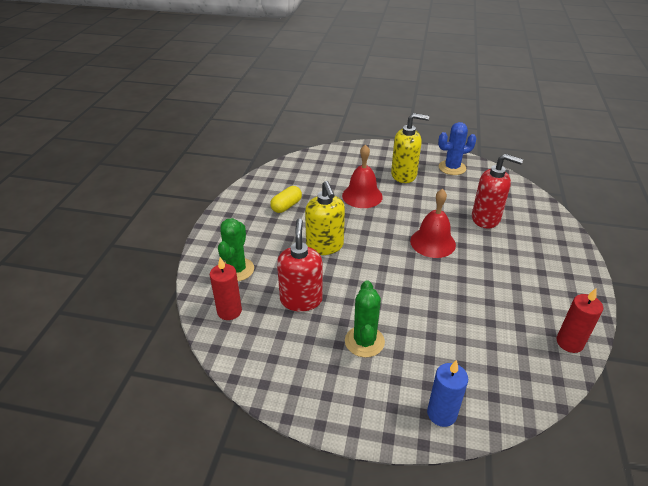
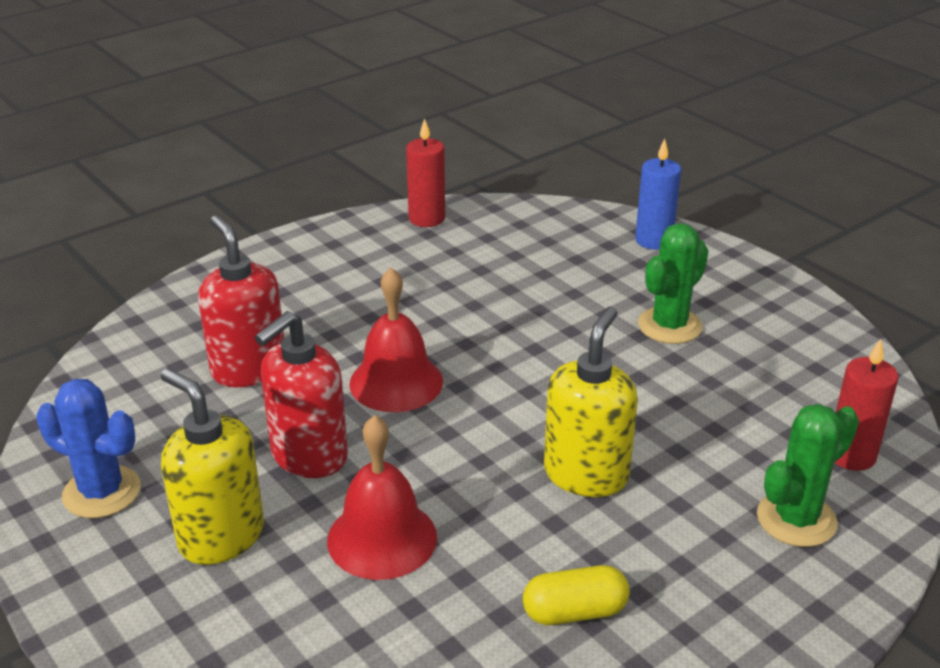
camera: 140 degrees left, 5 degrees down
red soap dispenser [277,218,323,312] -> red soap dispenser moved to [255,311,348,478]

